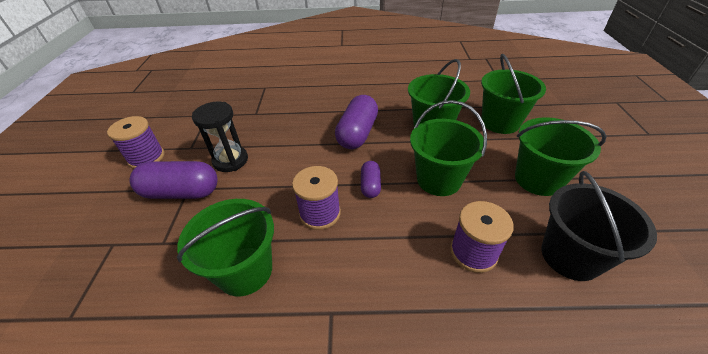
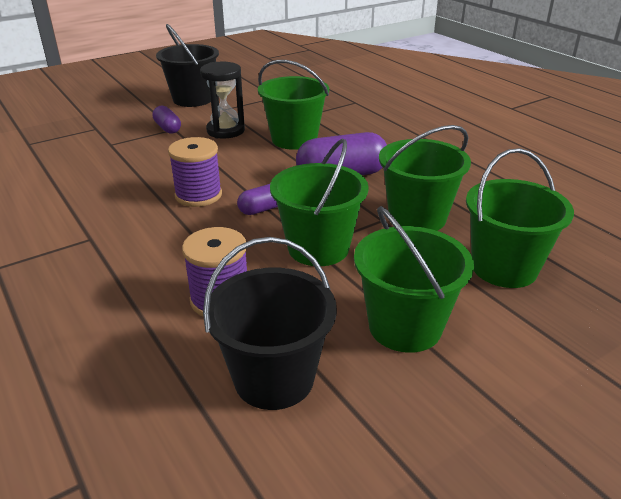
camera: 55 degrees right, 10 degrees down
purple spool [107,116,165,169] -> black bucket [156,24,219,107]
purple capsule [130,161,218,199] -> purple capsule [152,106,181,134], size x0.54
green bucket [177,199,274,296] -> green bucket moved to [258,60,329,150]

